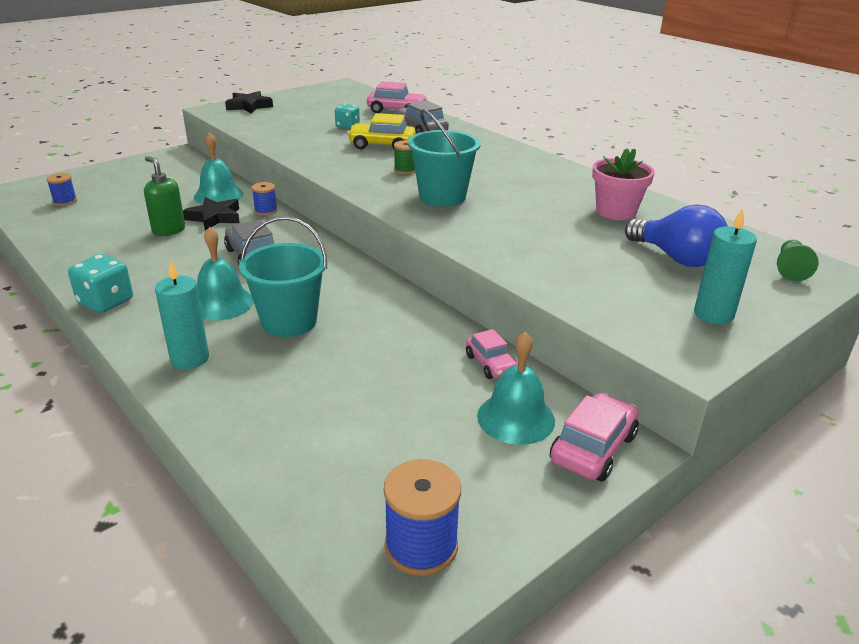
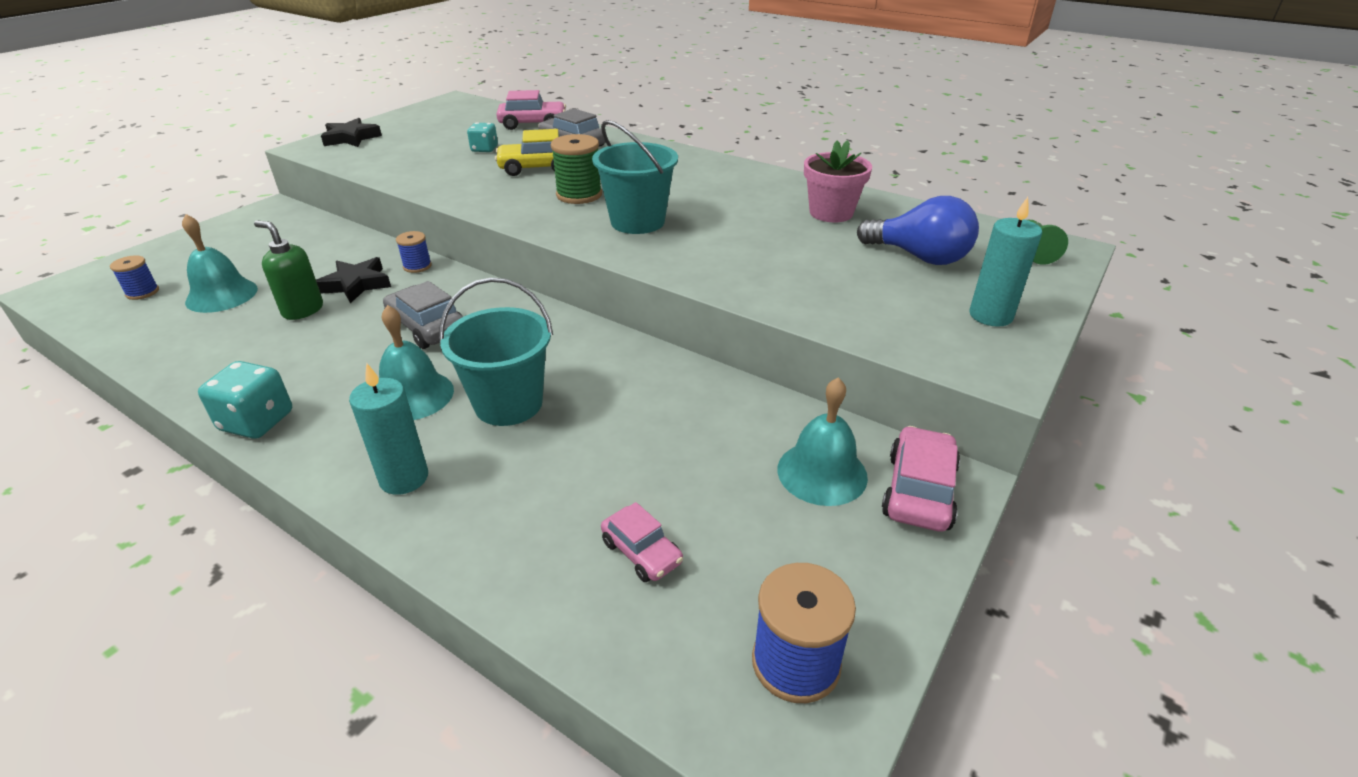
camera: 15 degrees left, 5 degrees up
turquoise bell [194,132,243,204] -> turquoise bell moved to [182,214,258,313]
green spool [394,140,415,174] -> green spool [551,134,602,204], size x1.69
pink car [466,329,518,379] -> pink car moved to [601,502,683,582]

